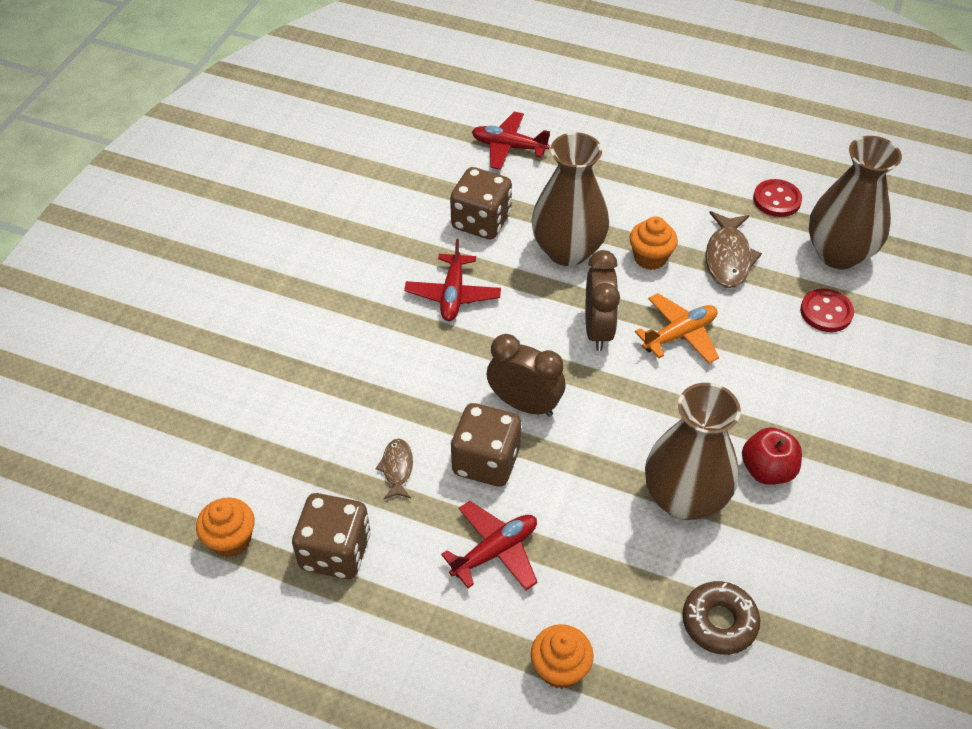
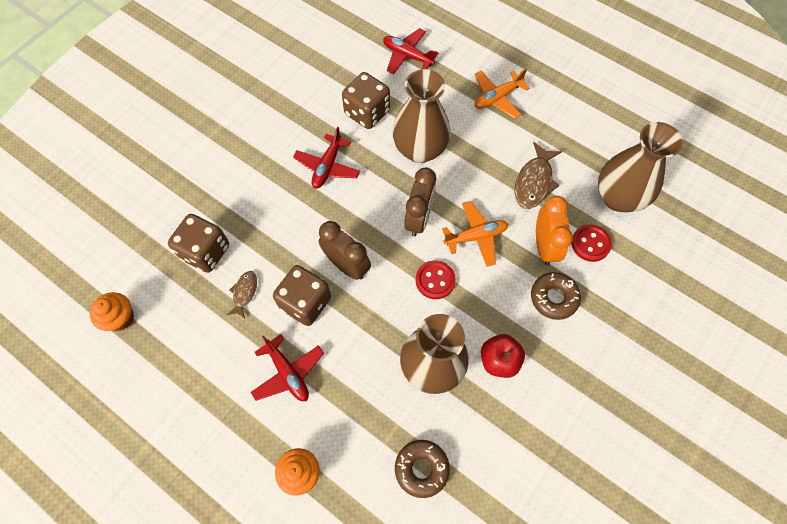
camera: 15 degrees right, 15 degrees up
brown dice [292,493,371,579] -> brown dice moved to [168,214,229,273]
red plane [441,501,538,590] -> red plane turned 75 degrees clockwise [251,334,324,401]
orange cupcake [630,216,678,270] -> none
red button [753,179,802,217] -> red button moved to [416,260,456,299]
none -> orange plane [475,68,530,119]
none -> brown donut [531,272,581,320]
none -> orange clock [536,196,573,266]

